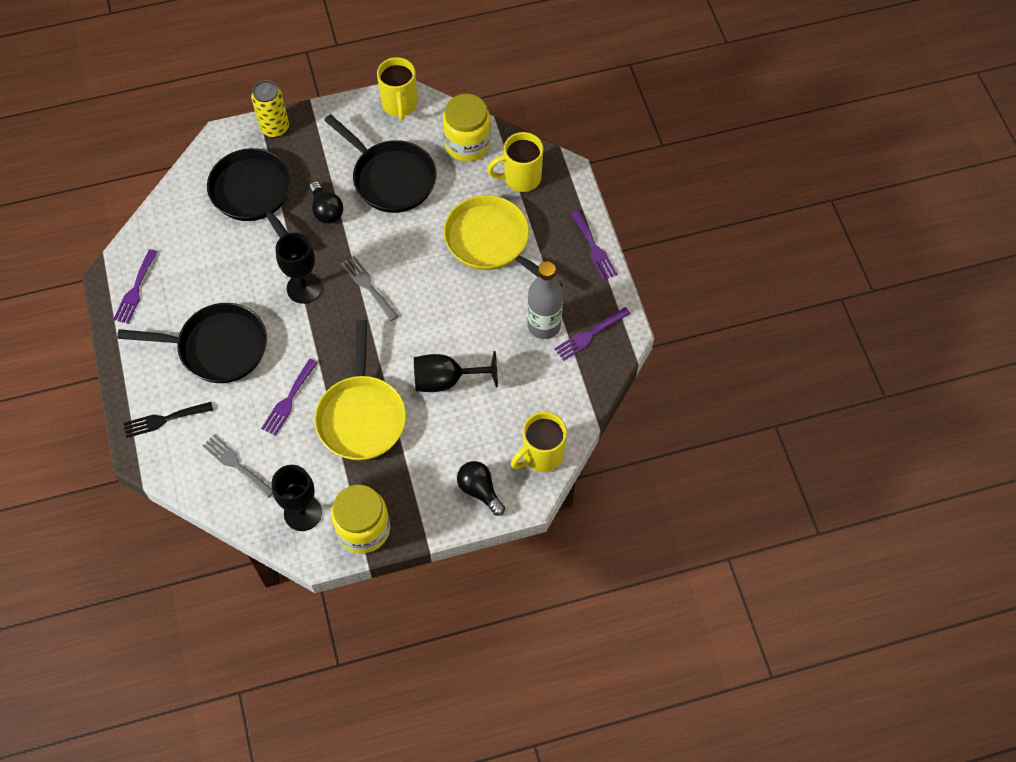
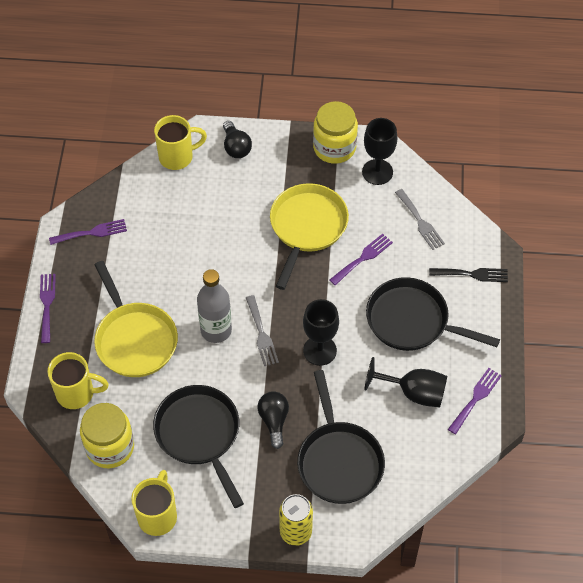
camera: 160 degrees left, 5 degrees down
black goblet [414,351,498,392] -> black goblet moved to [365,357,447,407]
grey bottle [527,261,563,339] -> grey bottle moved to [197,269,232,343]

